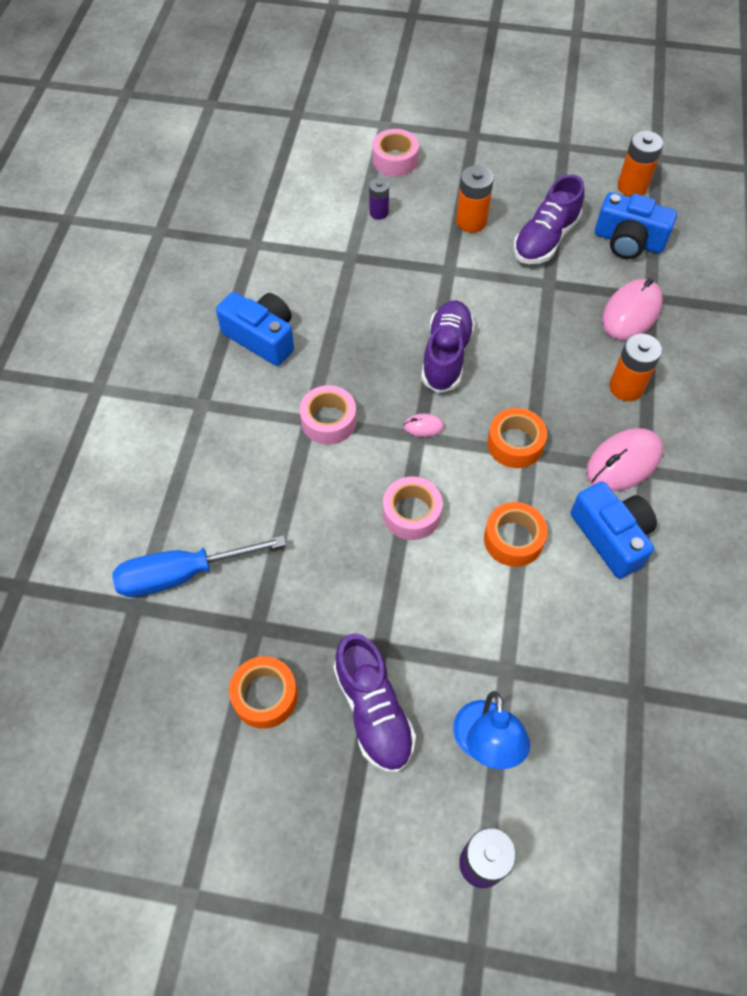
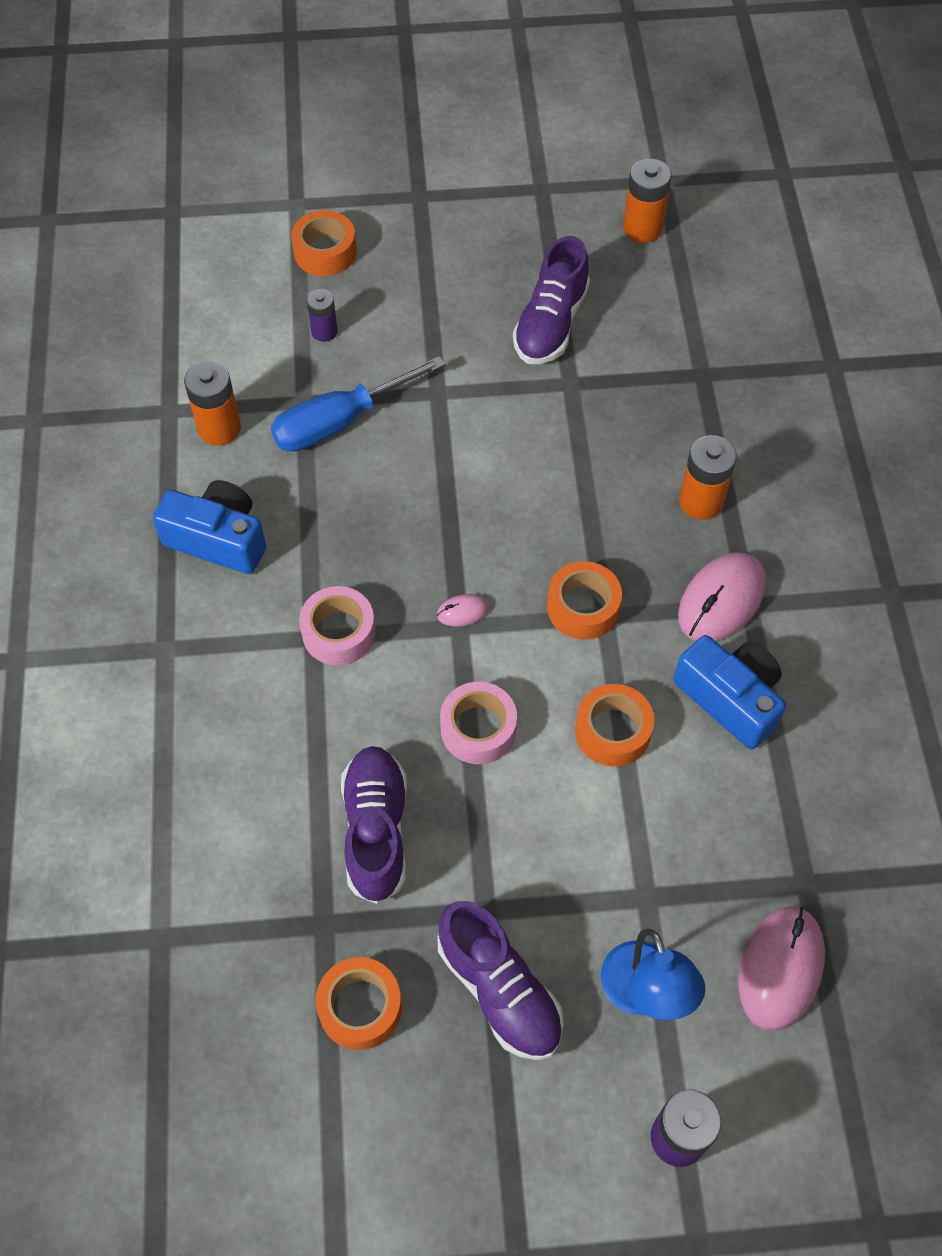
camera: 15 degrees left, 0 degrees up
blue screwdriver [112,535,286,597] -> blue screwdriver moved to [271,356,446,452]
pink tape [372,129,419,176] -> orange tape [291,210,357,276]
purple shoe [421,300,475,393] -> purple shoe moved to [341,746,407,904]
orange battery [456,165,494,233] -> orange battery moved to [184,361,241,445]
blue camera [595,192,677,259] -> none
pink mouse [602,278,663,340] -> pink mouse moved to [738,906,825,1031]

